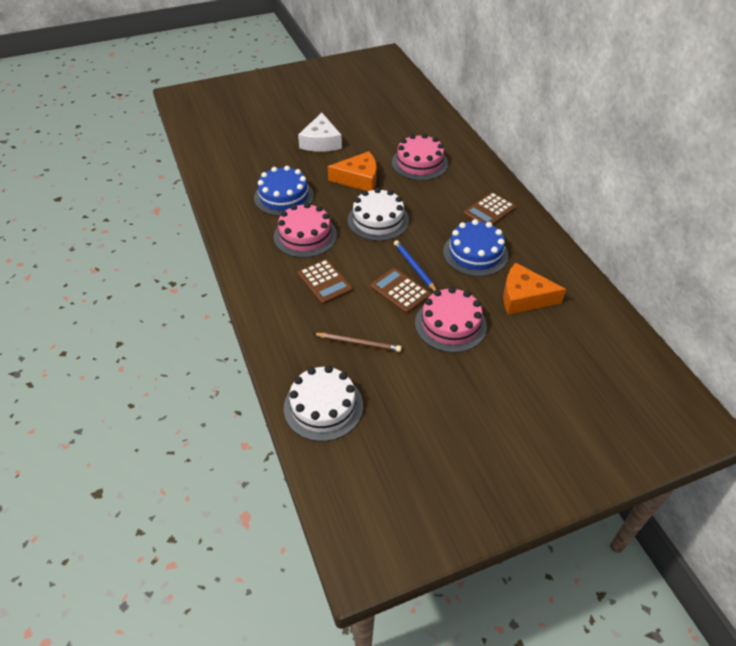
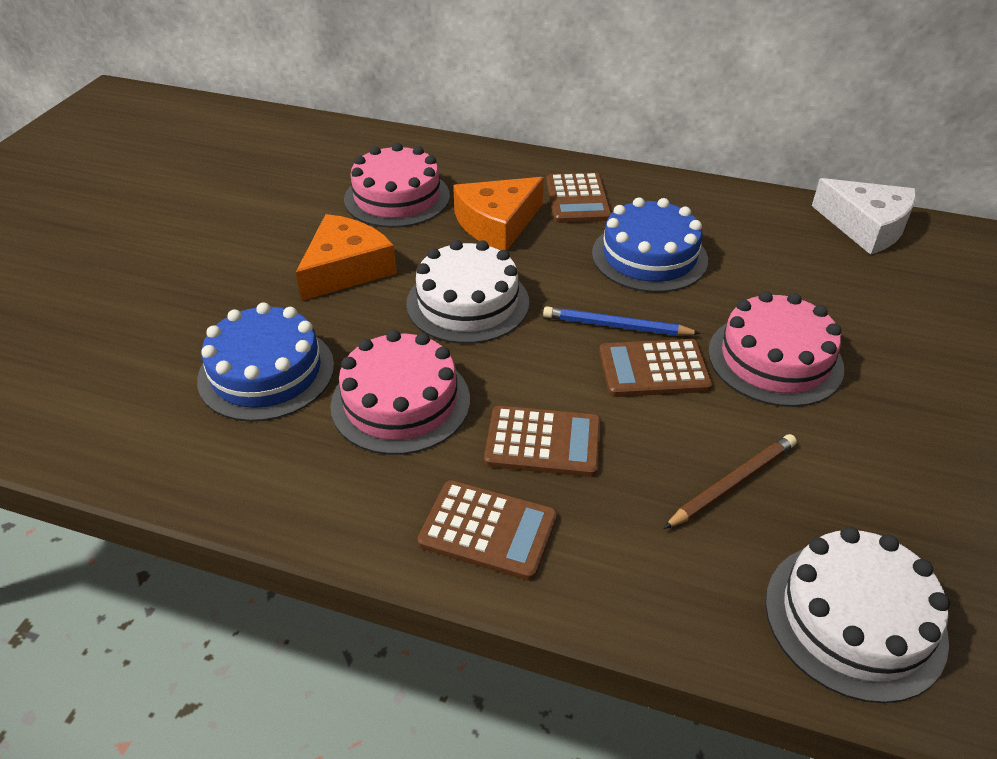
camera: 50 degrees left, 5 degrees down
white cheese [298,113,342,152] -> white cheese moved to [812,178,916,255]
orange cheese [503,262,566,315] -> orange cheese moved to [453,177,544,251]
none -> brown calculator [417,480,557,581]

